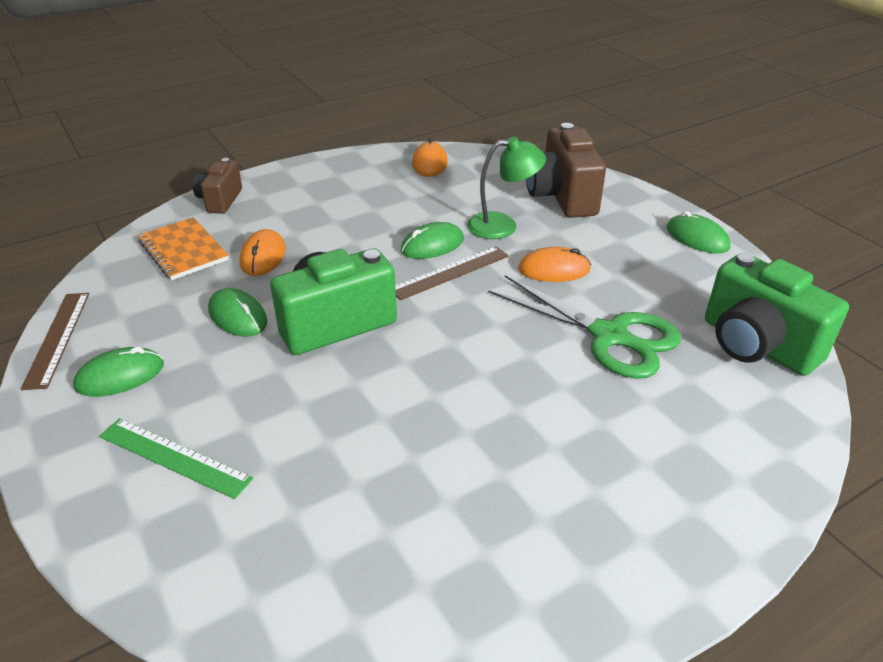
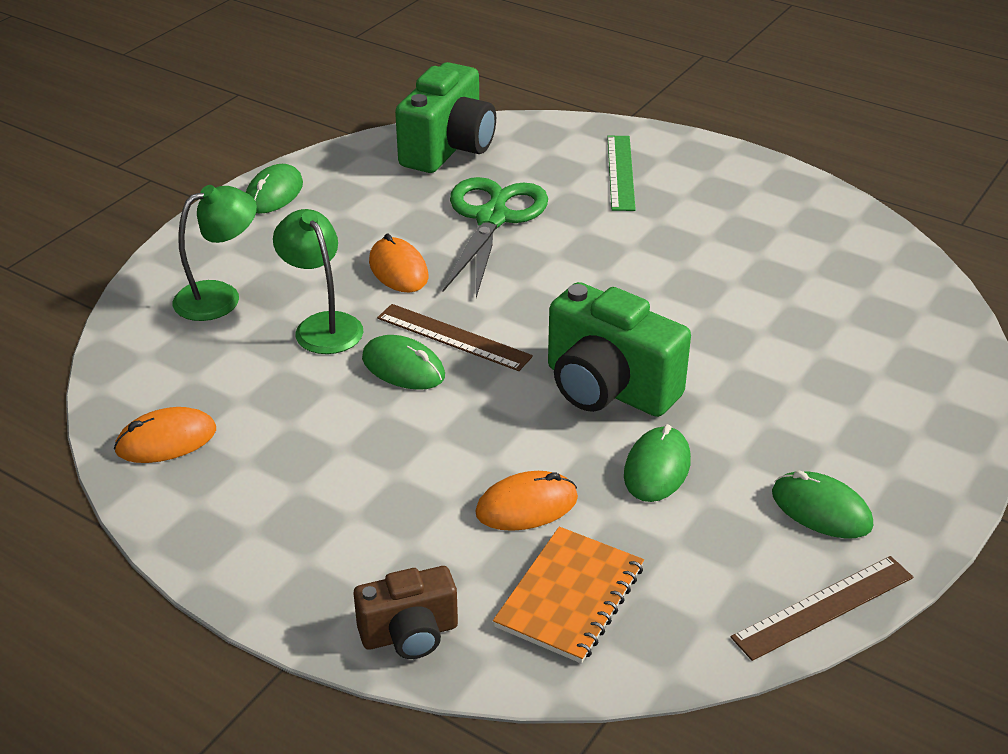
camera: 115 degrees left, 0 degrees up
green ruler [99,418,253,499] -> green ruler moved to [607,136,636,211]
brown camera [526,123,606,218] -> green lamp [173,185,257,321]

